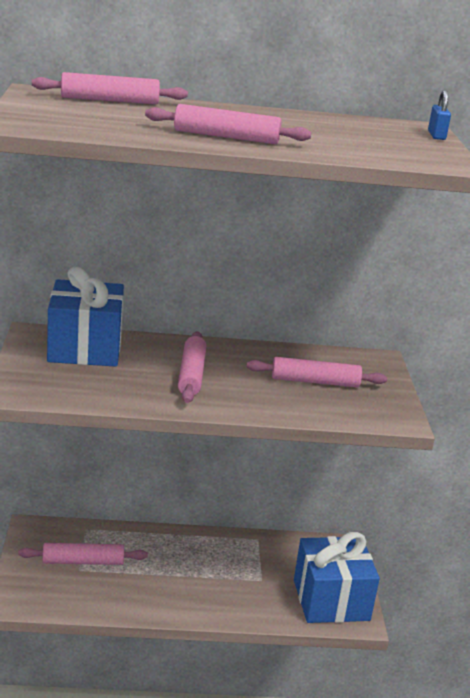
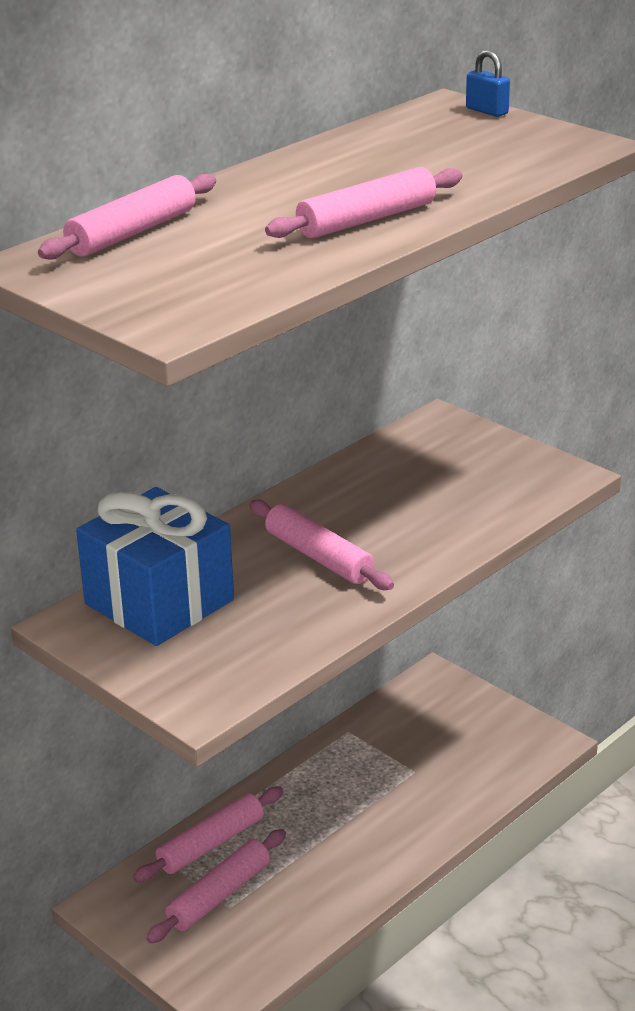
camera: 40 degrees left, 5 degrees up
pink rolling pin [247,357,387,388] -> pink rolling pin moved to [133,787,283,882]
blue gift [294,532,380,623] -> none

